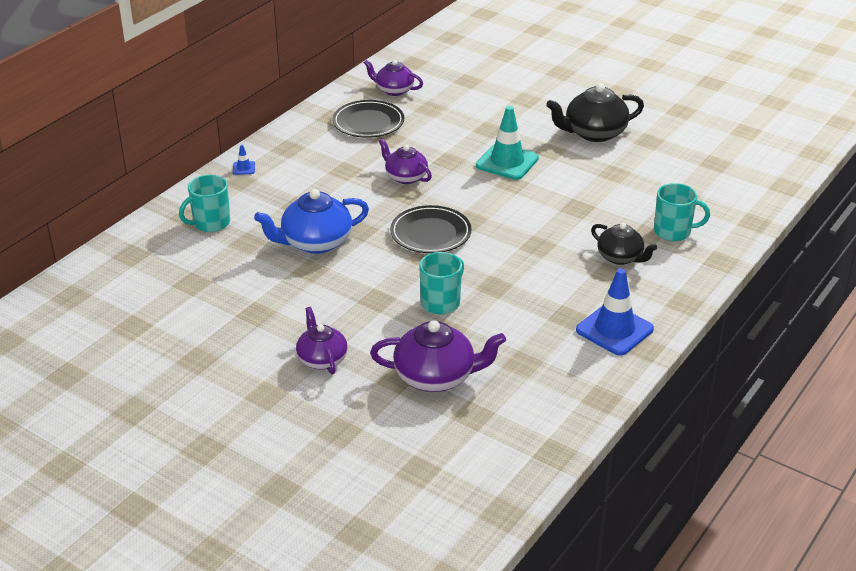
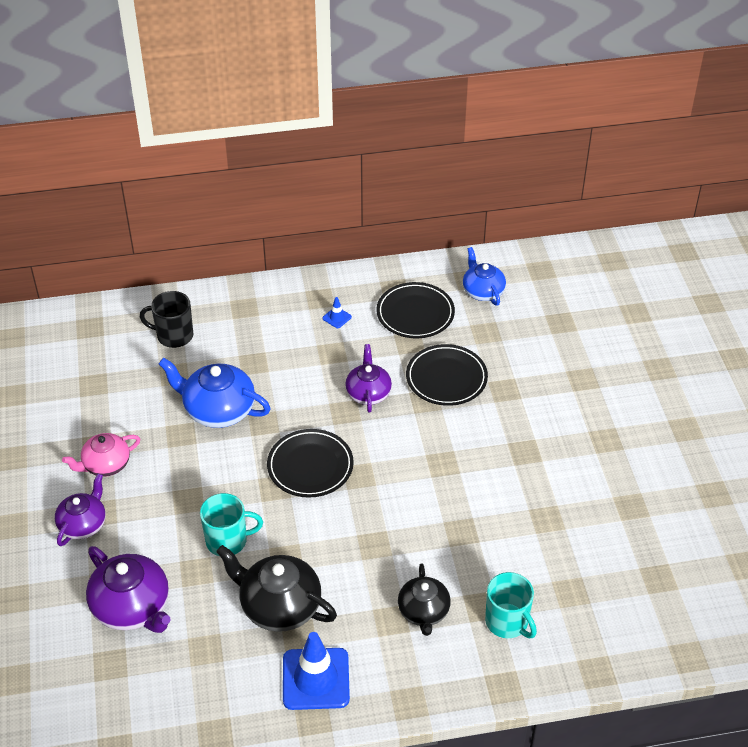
camera: 45 degrees right, 10 degrees up
turquoise mug [179,175,230,232] -> black mug [140,291,193,348]
blue traffic cone [233,145,255,175] -> blue traffic cone moved to [323,297,352,328]
purple teapot [364,60,423,96] -> blue teapot [463,247,506,306]
turquoise traffic cone [476,106,539,180] -> none
black teapot [546,83,644,142] -> black teapot moved to [216,545,337,632]
none -> pink teapot [62,433,140,477]
none -> black plate [406,344,488,406]

